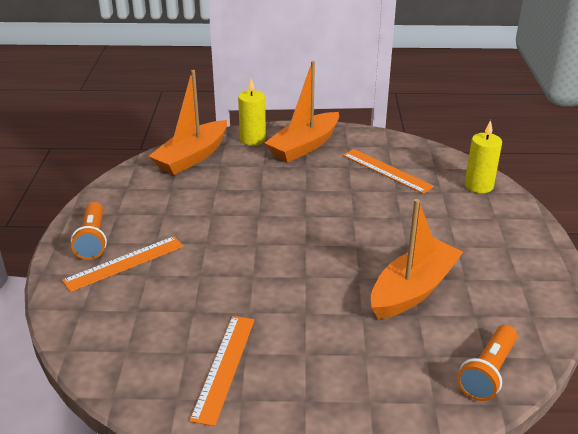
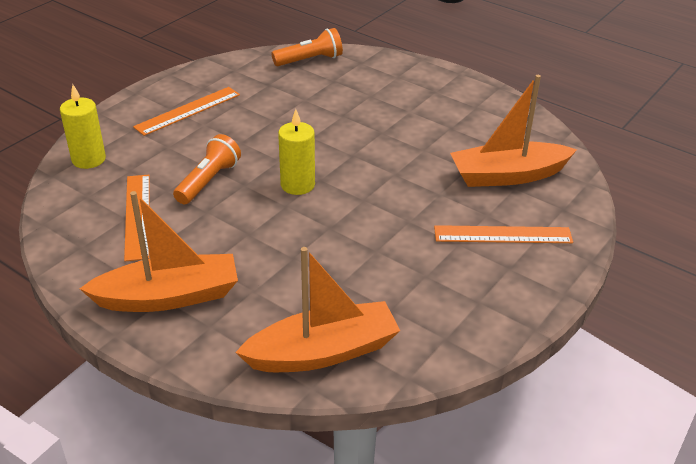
camera: 145 degrees left, 5 degrees up
orange flashlight [71,202,107,260] -> orange flashlight moved to [173,134,241,204]
orange ruler [189,316,255,426] -> orange ruler moved to [133,87,240,136]
yellow candle [238,79,266,145] -> yellow candle moved to [278,109,315,195]
orange boat [371,199,463,319] -> orange boat moved to [450,75,577,187]

